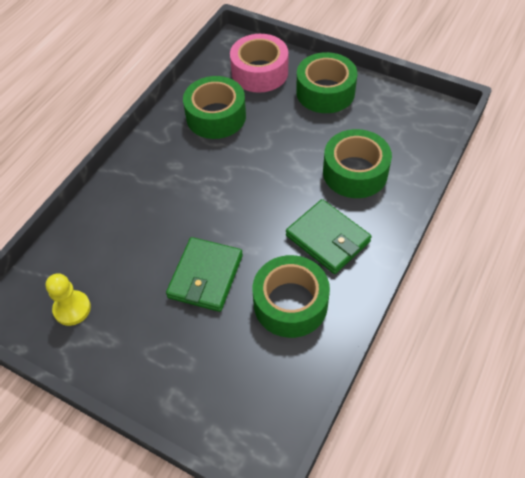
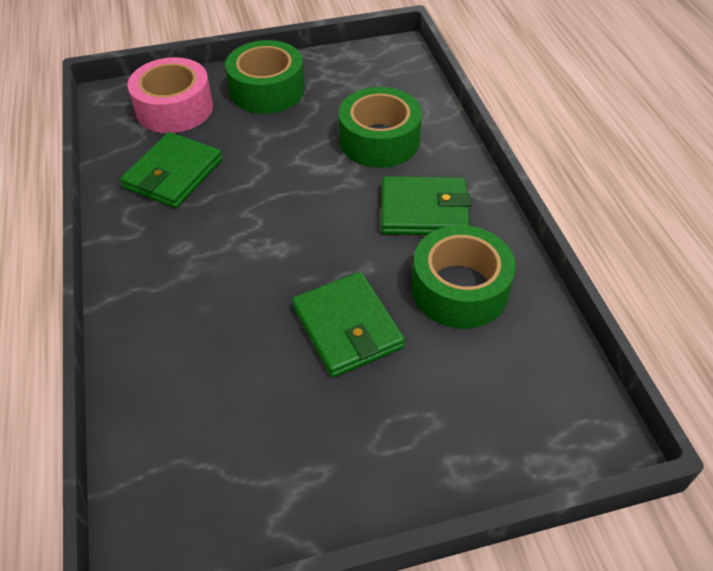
camera: 45 degrees left, 5 degrees down
yellow pawn [46,273,91,326] -> none
green tape [183,76,246,139] -> green wallet [120,132,223,208]

